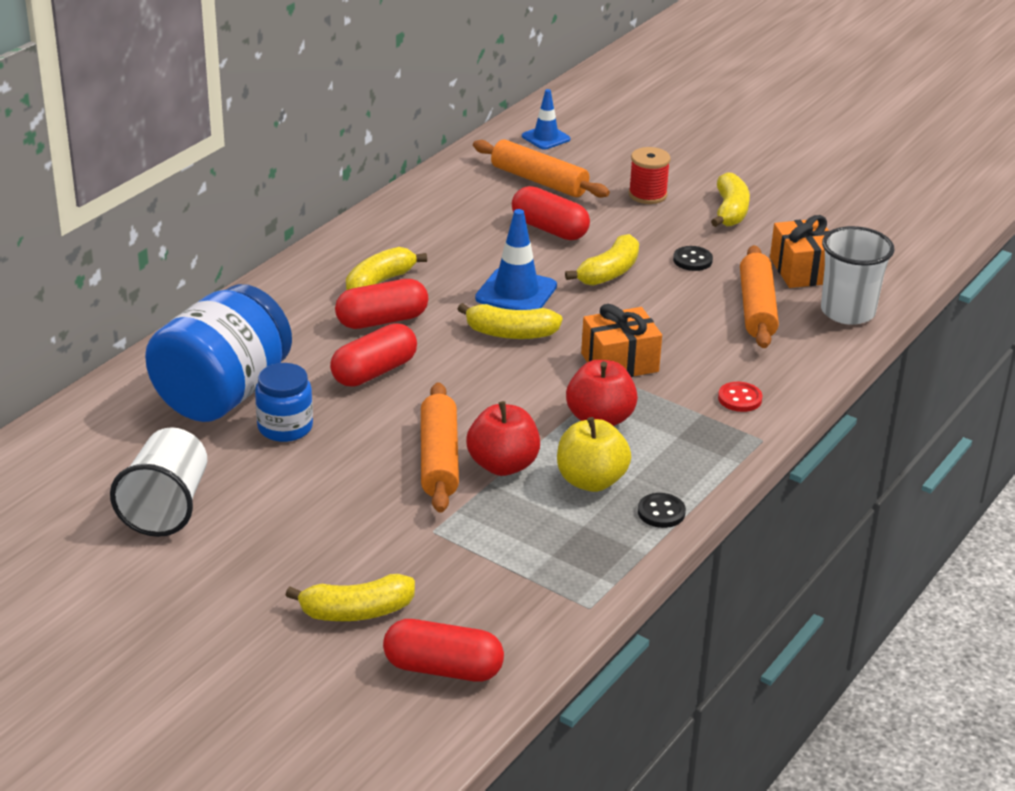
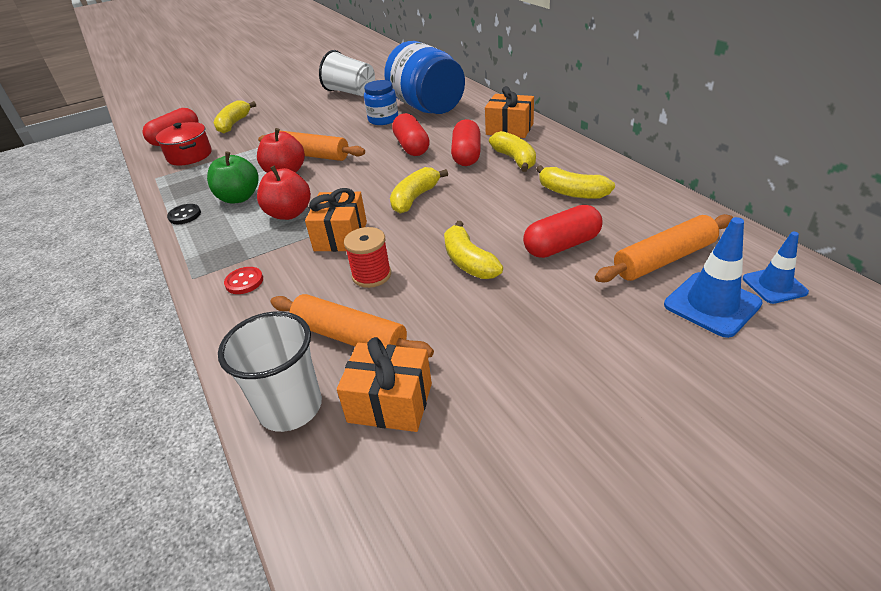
camera: 120 degrees right, 5 degrees up
blue traffic cone [475,209,557,310] -> blue traffic cone moved to [664,217,763,338]
yellow apple [557,417,631,492] -> green apple [207,152,259,203]
red spool [629,147,671,204] -> red spool moved to [344,227,391,288]
black button [673,246,713,271] -> none
yellow banana [711,172,750,227] -> yellow banana moved to [536,165,615,199]
none -> red pot [156,122,212,165]
none -> orange gift [485,86,534,138]

